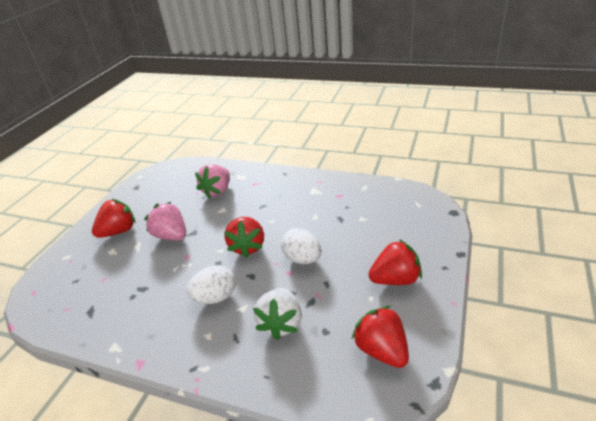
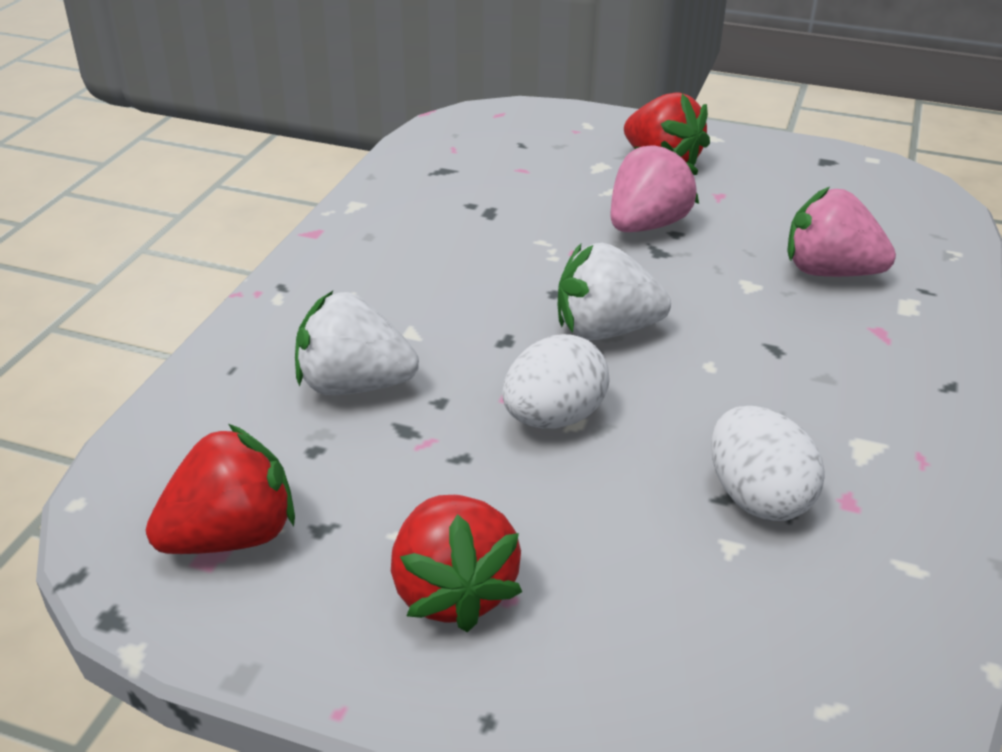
camera: 85 degrees right, 0 degrees up
white egg [186,265,236,304] -> white egg moved to [711,406,825,521]
red strawberry [224,217,264,258] -> white strawberry [557,243,671,340]

